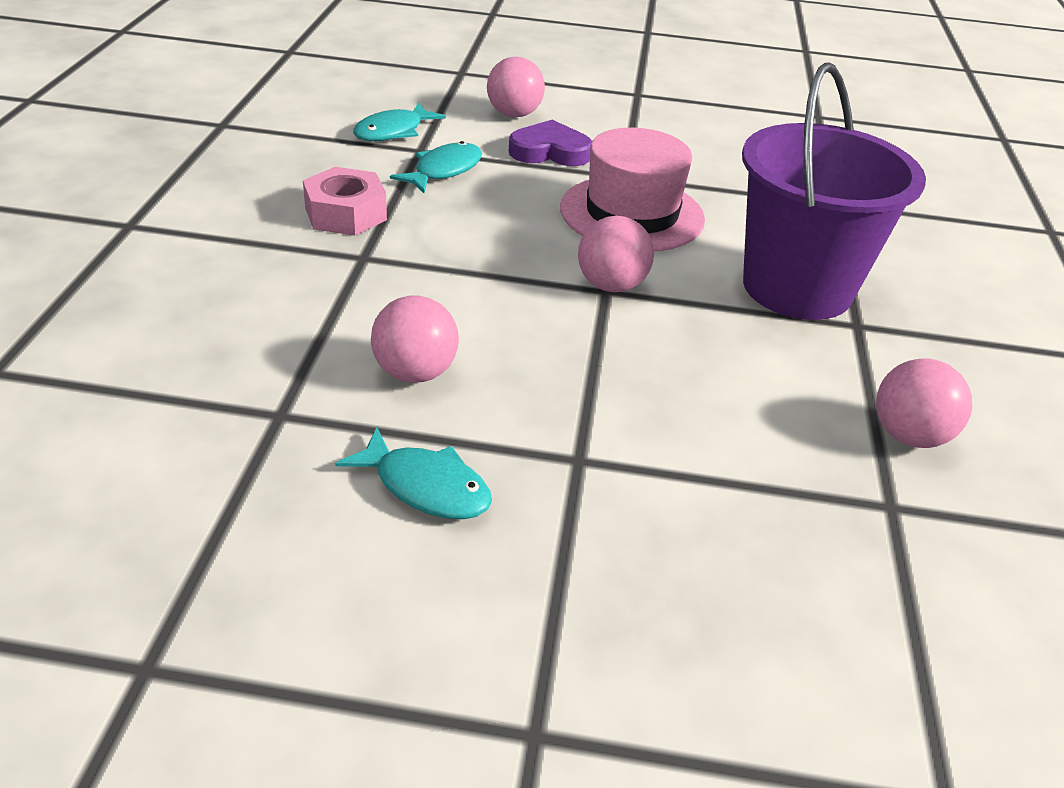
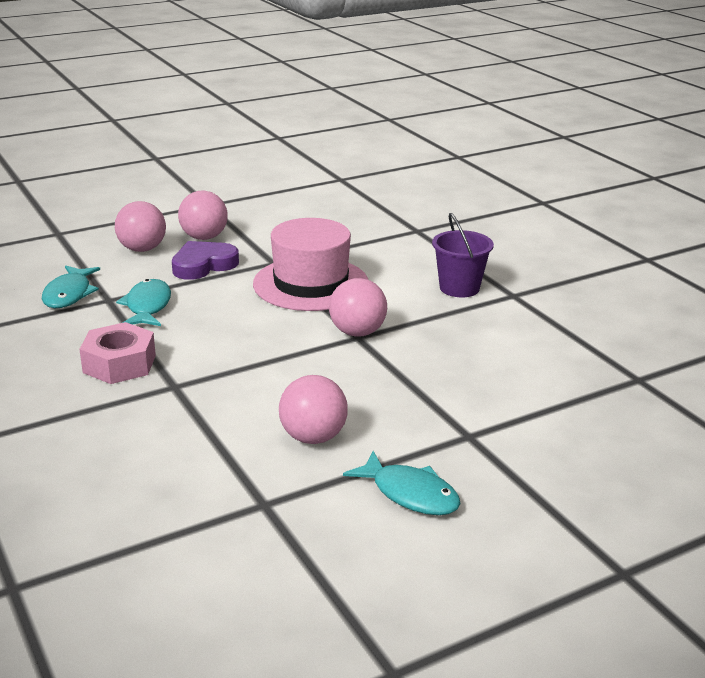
camera: 35 degrees left, 10 degrees down
turquoise fish [335,427,492,519] -> turquoise fish turned 45 degrees clockwise [343,451,461,515]
purple bucket [742,62,926,320] -> purple bucket [432,213,494,298], size x0.50
pink ball [876,359,972,448] -> pink ball moved to [178,190,228,240]

